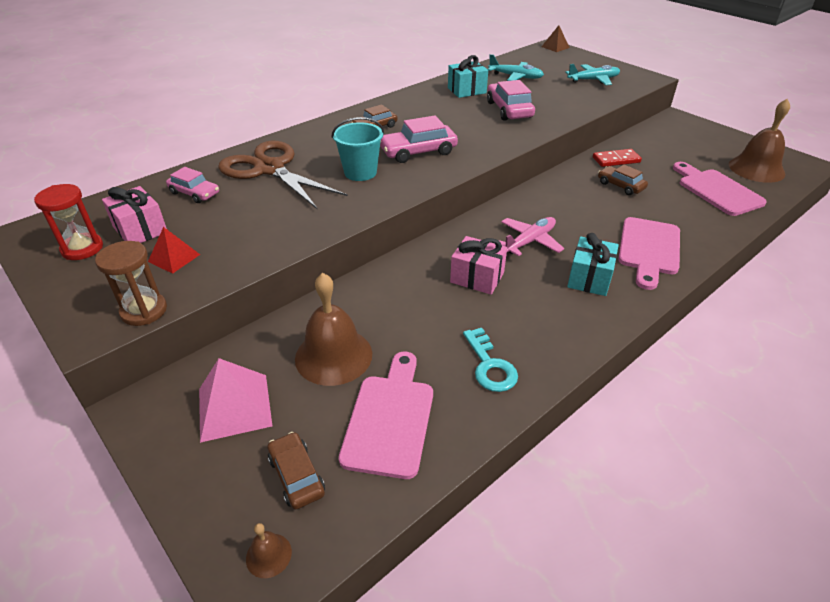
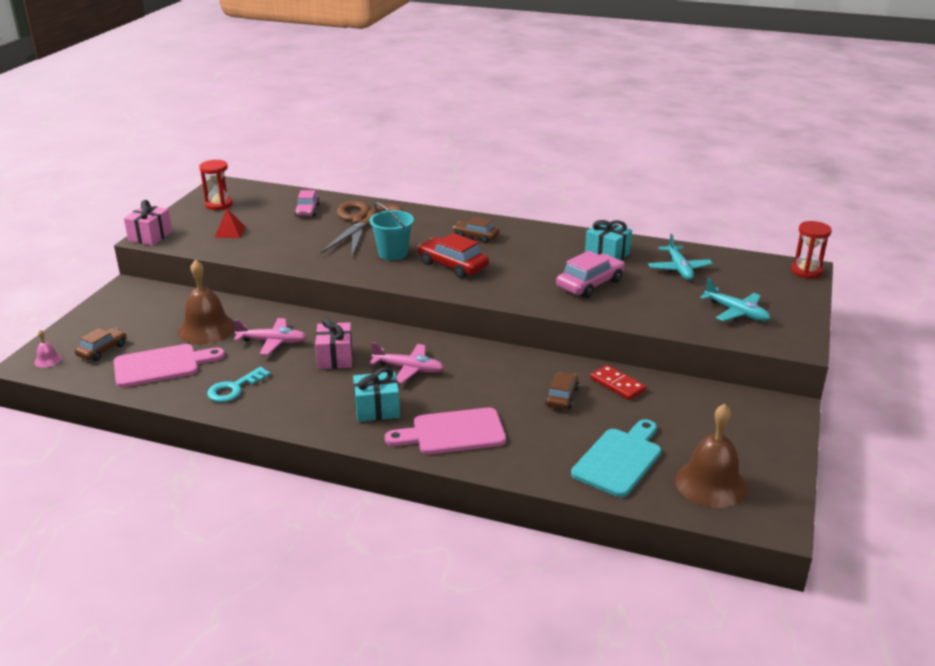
camera: 60 degrees right, 10 degrees down
brown hourglass [95,241,167,326] -> none
pink gift [102,186,167,243] -> pink gift moved to [124,200,172,246]
pink pyramid [199,358,272,443] -> none
brown bell [246,523,292,578] -> pink bell [34,330,62,368]
pink car [380,115,458,163] -> red car [418,233,489,278]
brown pyramid [541,25,570,52] -> red hourglass [791,221,832,279]
pink cutting board [673,162,767,216] -> turquoise cutting board [571,419,661,497]
none -> pink plane [233,318,306,355]

